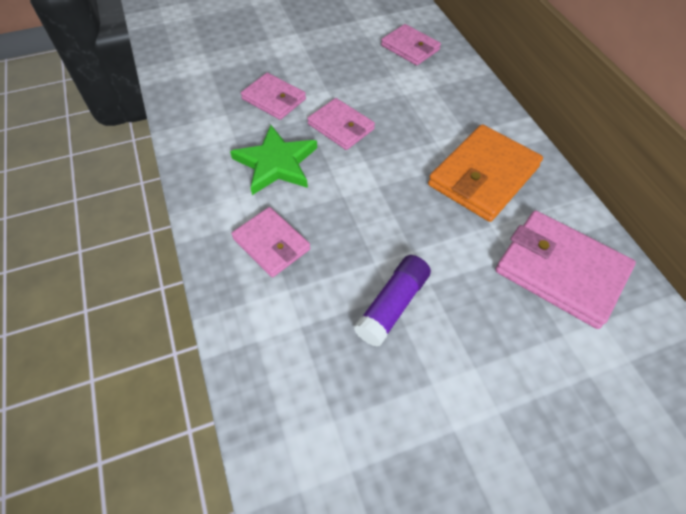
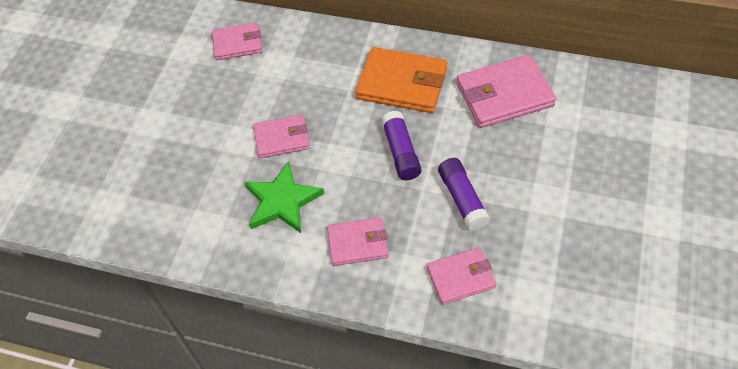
camera: 50 degrees left, 0 degrees up
pink wallet [241,73,306,120] -> pink wallet moved to [427,247,496,305]
orange wallet [428,124,543,222] -> orange wallet turned 60 degrees counterclockwise [356,47,447,113]
none -> purple glue stick [381,111,422,180]

